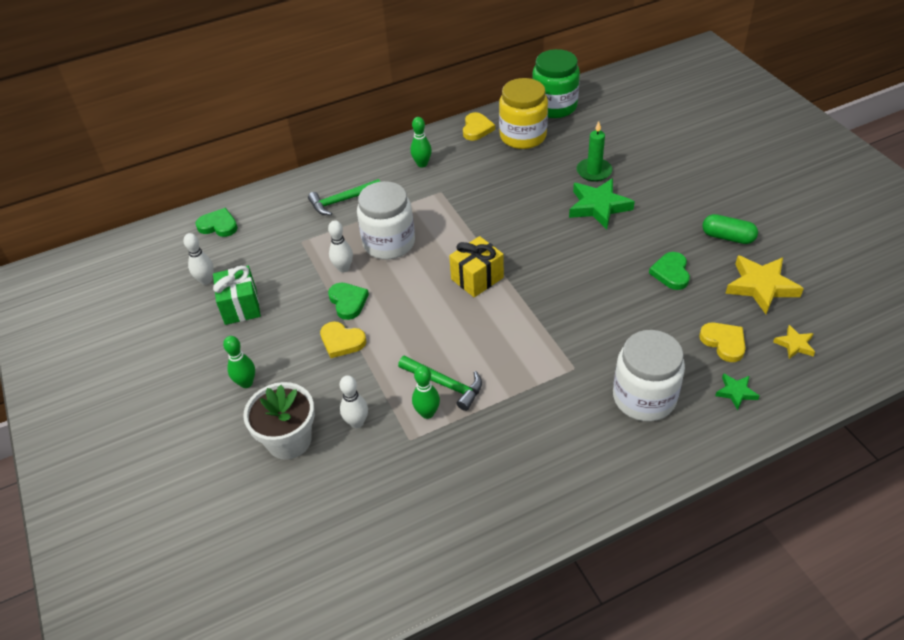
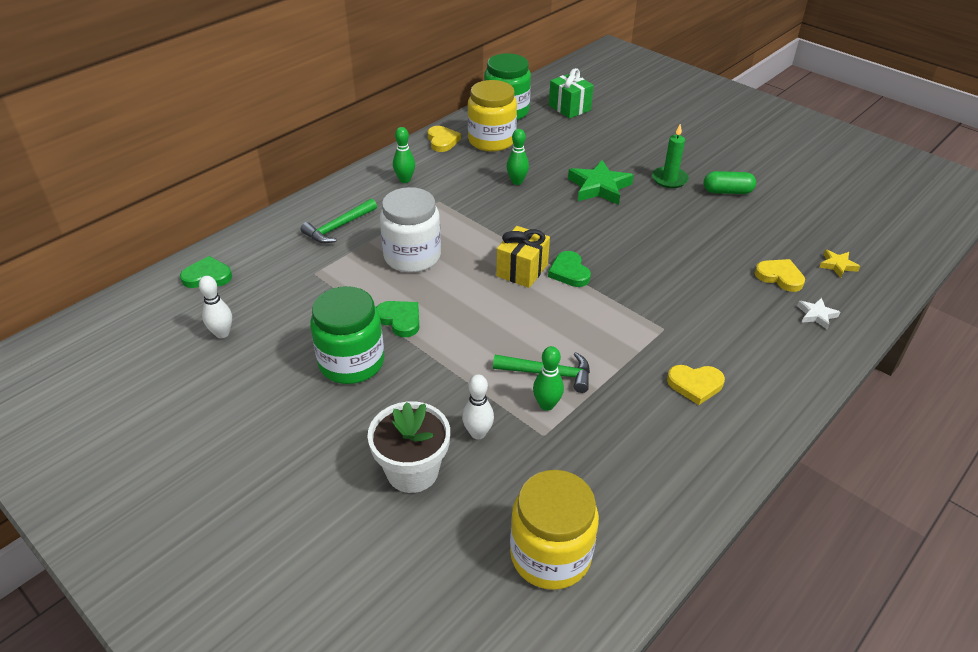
camera: 25 degrees left, 5 degrees down
green gift [213,266,261,325] -> green gift moved to [549,68,594,118]
green bowling pin [223,336,255,388] -> green bowling pin moved to [507,129,529,185]
yellow heart [320,321,366,358] -> yellow heart moved to [667,365,725,405]
white bowling pin [328,220,353,273] -> none
green candle [577,121,612,182] -> green candle moved to [652,123,689,188]
white jar [613,330,685,422] -> none
green heart [649,252,690,290] -> green heart moved to [548,251,591,287]
green star [715,373,760,410] -> white star [797,298,840,330]
yellow star [725,256,804,314] -> none
none -> green jar [310,286,384,384]
none -> yellow jar [510,470,599,590]

